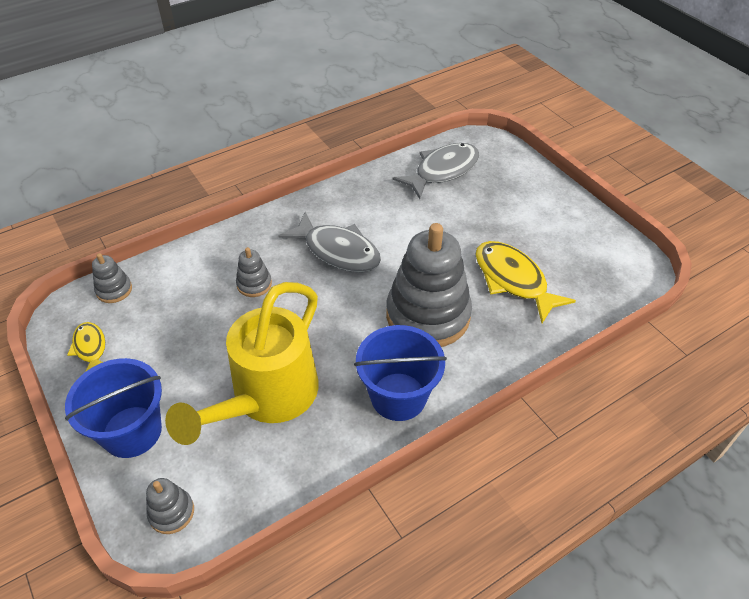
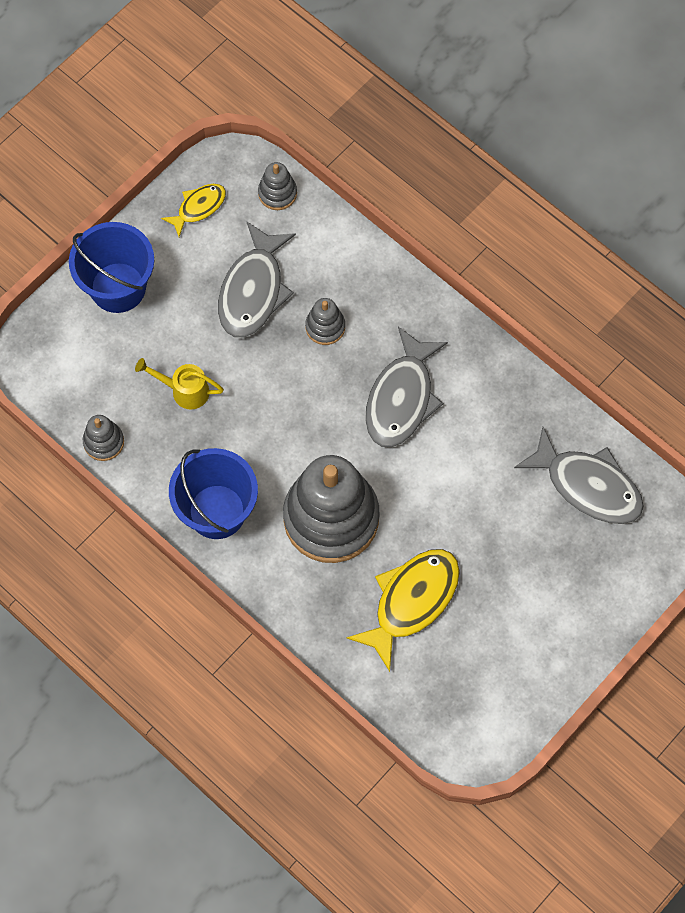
camera: 75 degrees right, 20 degrees up
grey stacking toy [146,478,194,534] -> grey stacking toy moved to [83,415,124,461]
yellow watering can [165,282,319,445] -> yellow watering can [135,358,224,410], size x0.42
none -> grey fish [218,221,296,338]

